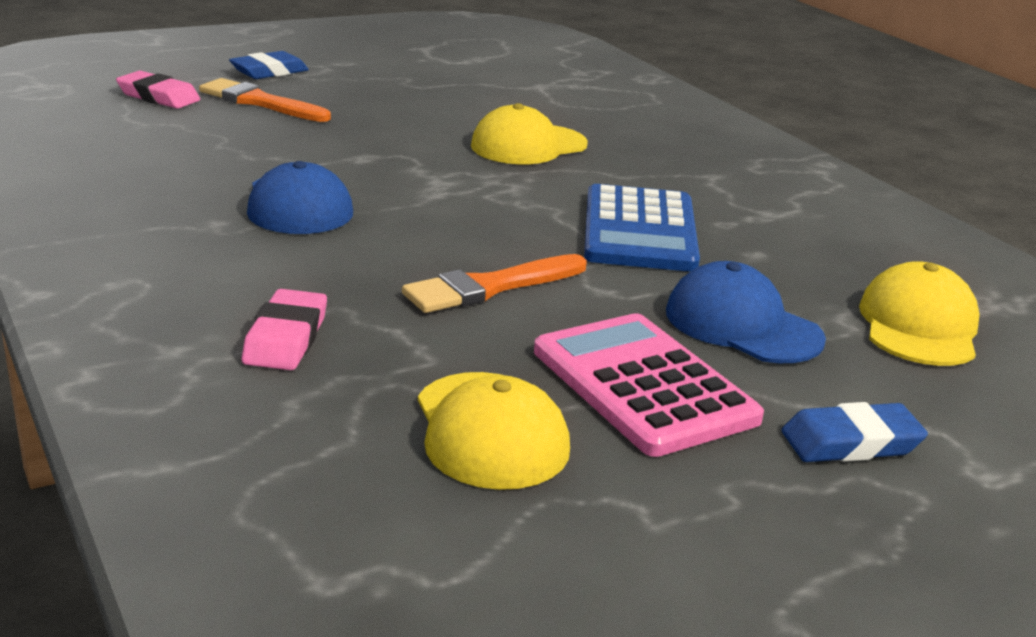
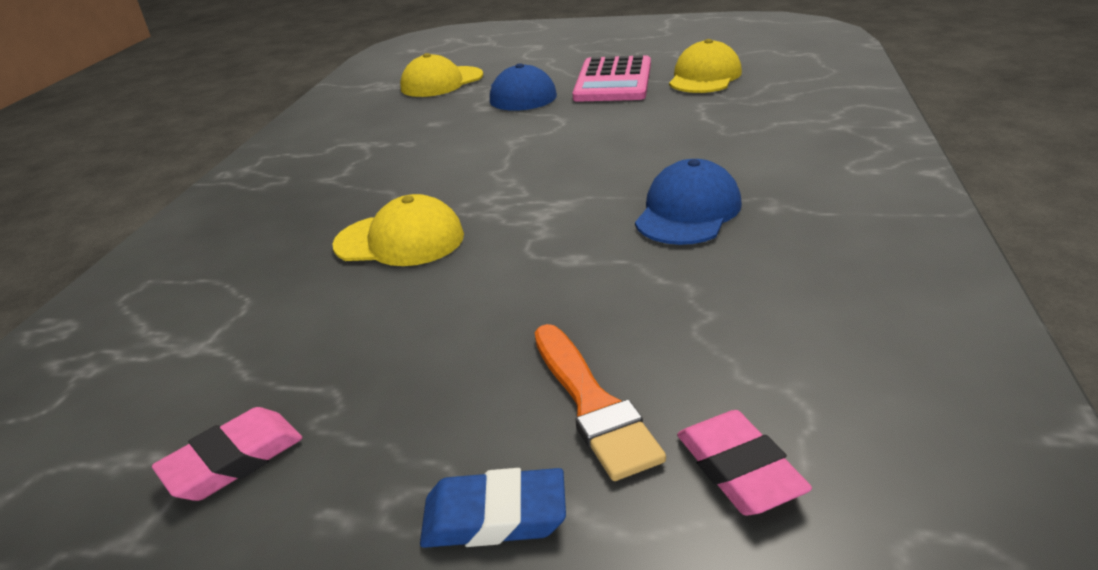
camera: 135 degrees left, 5 degrees up
pink eraser [242,289,327,370] -> pink eraser moved to [152,407,303,501]
orange brush [402,254,587,313] -> none
blue calculator [584,184,700,272] -> none
blue eraser [782,402,928,462] -> none

